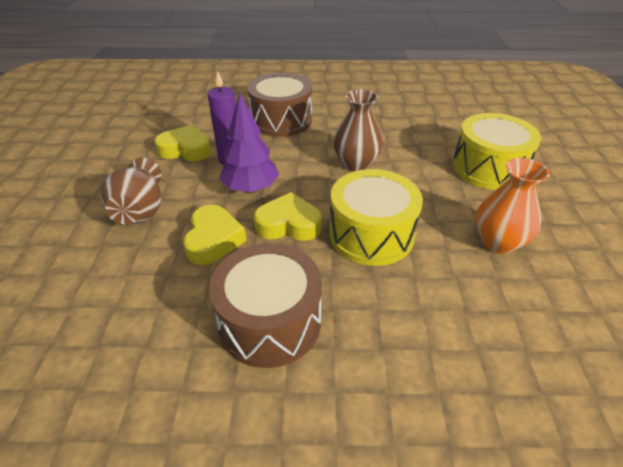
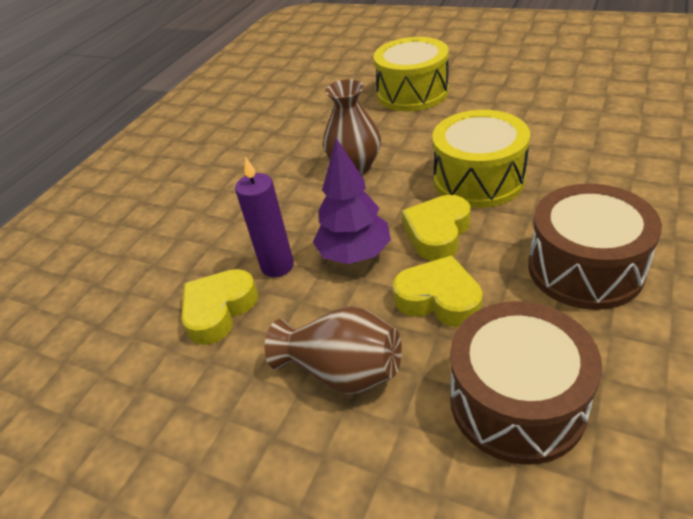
camera: 60 degrees left, 0 degrees up
brown drum [247,73,312,137] -> brown drum moved to [450,301,602,465]
orange vase [475,158,550,254] -> none

